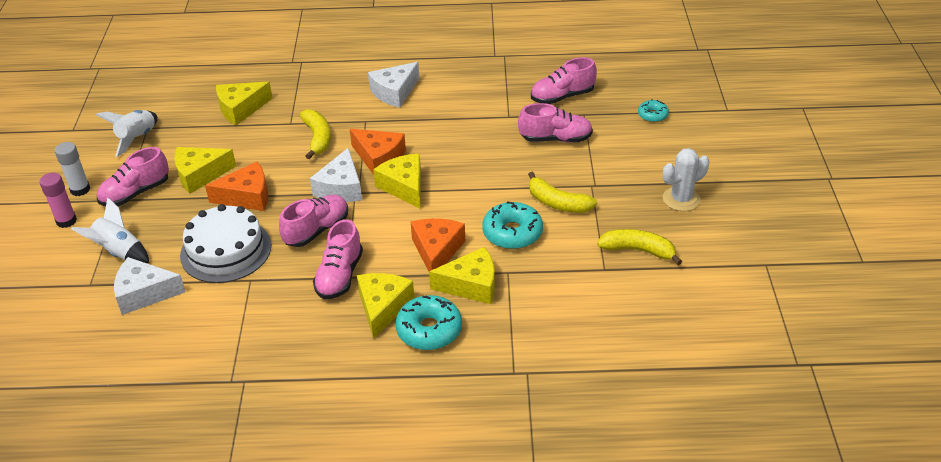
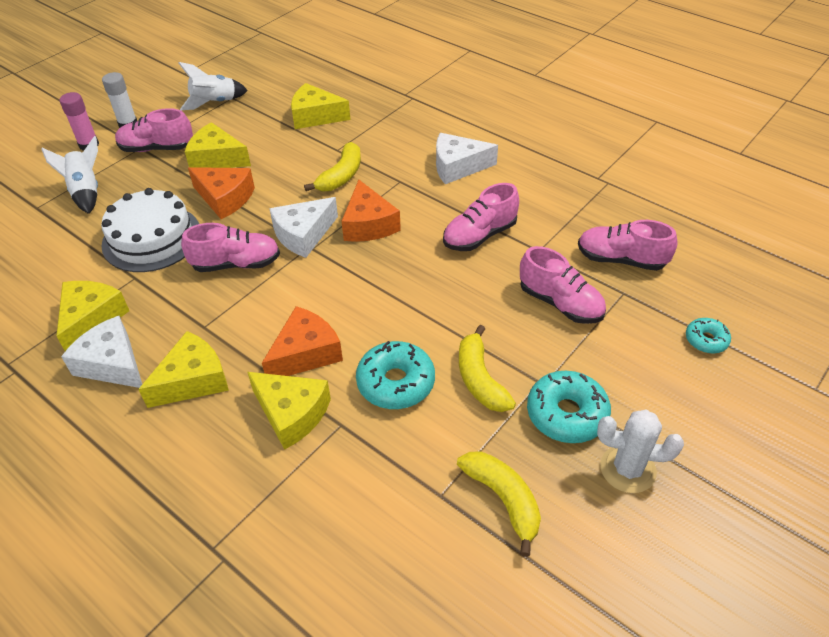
camera: 40 degrees right, 5 degrees up
white cheese [114,257,186,315] -> white cheese moved to [61,316,142,388]
pink shoe [313,219,363,299] -> pink shoe moved to [443,183,519,251]
yellow cheese [373,154,421,208] -> yellow cheese moved to [56,281,129,351]
turquoise donut [395,295,462,350] -> turquoise donut moved to [527,371,611,443]

